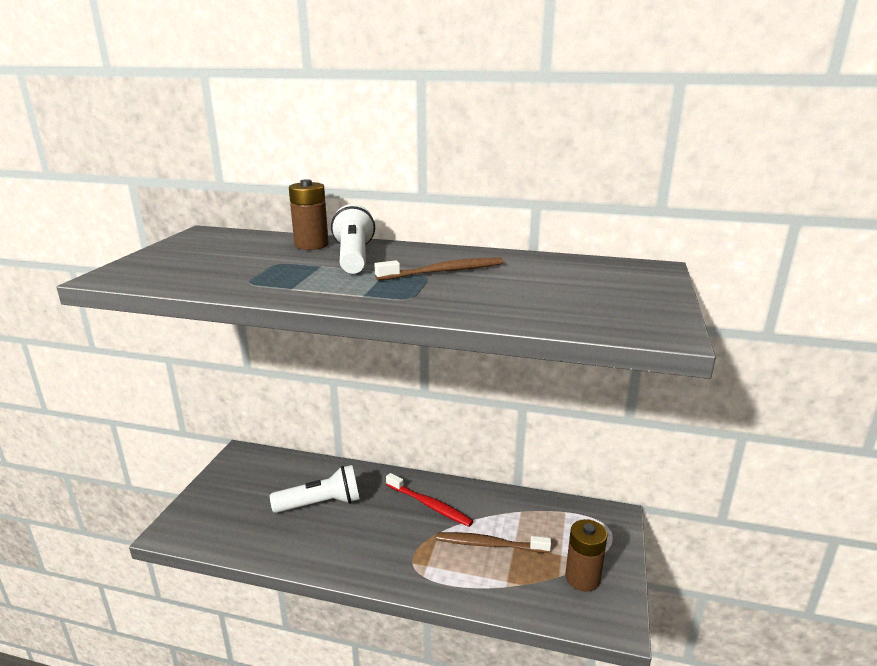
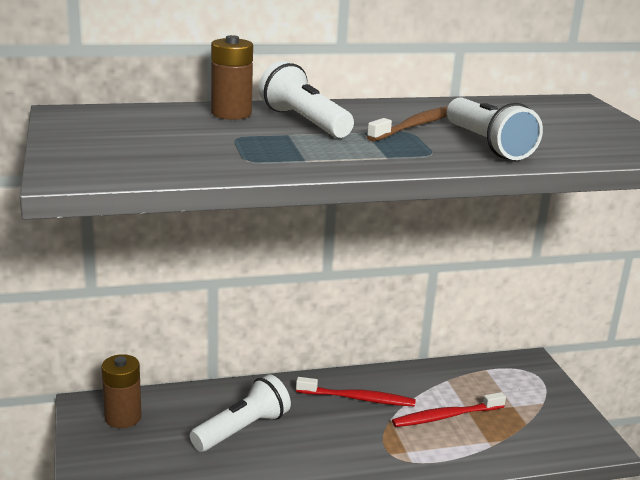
camera: 30 degrees left, 0 degrees up
brown toothbrush [436,532,551,553] -> red toothbrush [392,392,506,427]
brown battery [565,519,608,592] -> brown battery moved to [102,354,142,428]
none -> white flashlight [447,97,543,160]

